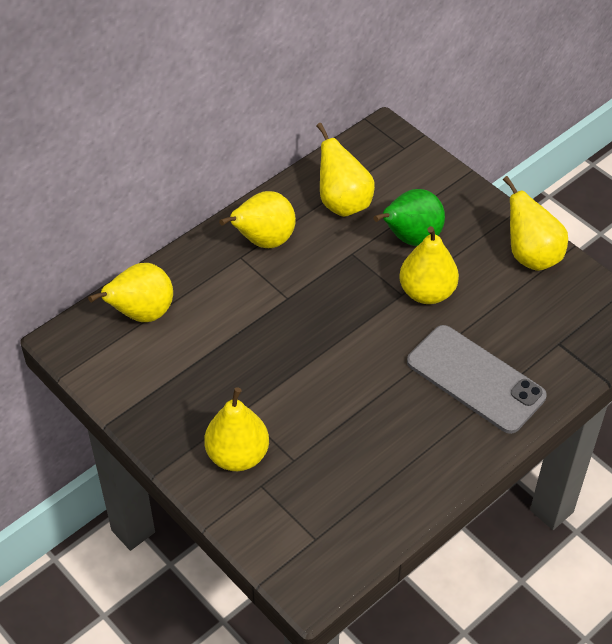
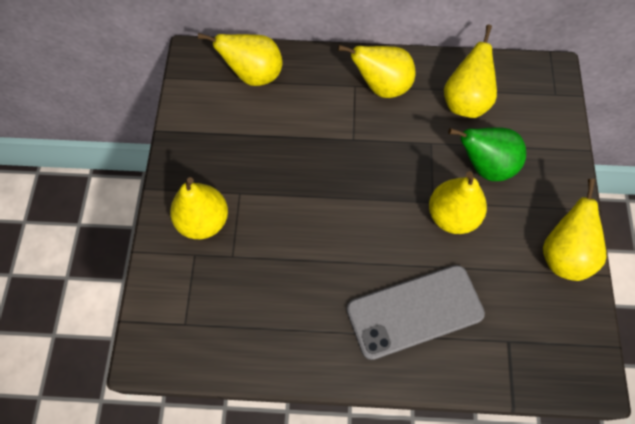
camera: 45 degrees right, 15 degrees up
grey phone [407,325,547,434] -> grey phone turned 75 degrees clockwise [347,265,485,360]

